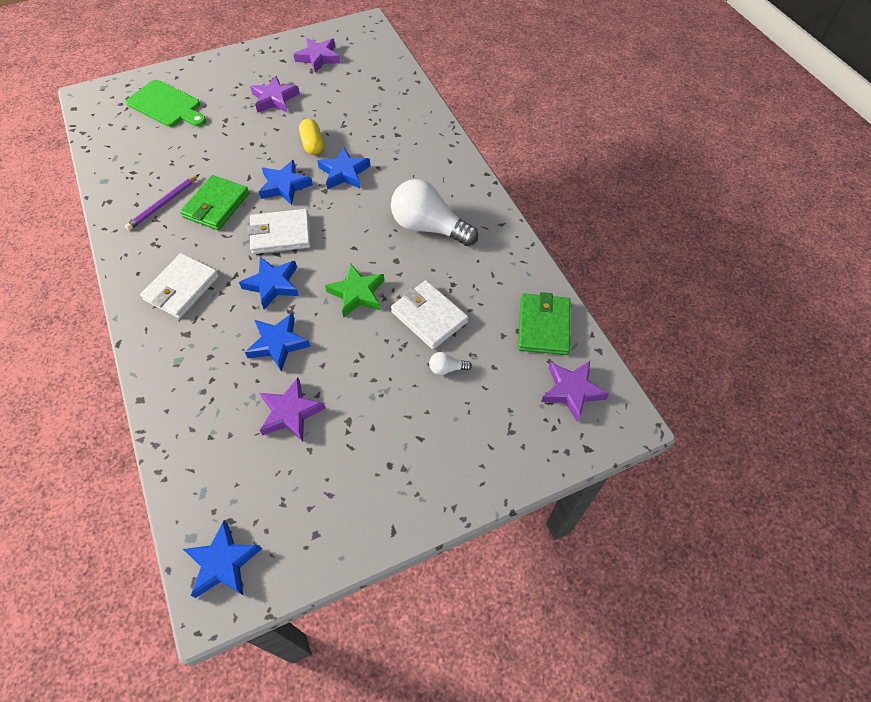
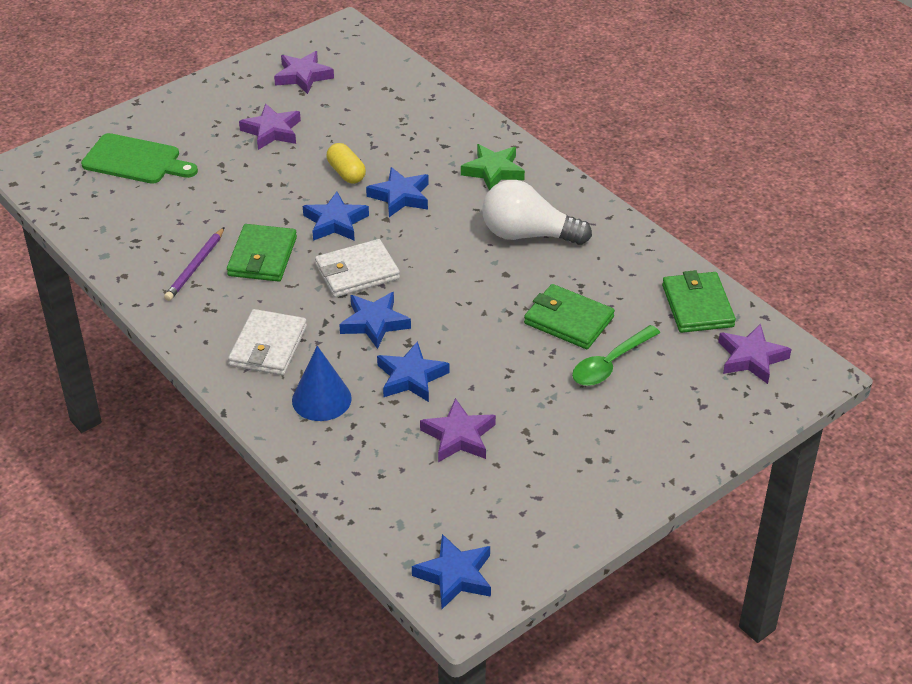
camera: 15 degrees left, 15 degrees down
green star [325,264,385,318] -> green star moved to [461,144,525,190]
white wallet [391,280,469,349] -> green wallet [524,284,615,349]
white light bulb [429,352,472,375] -> green spoon [572,325,660,386]
none -> blue cone [292,346,352,421]

